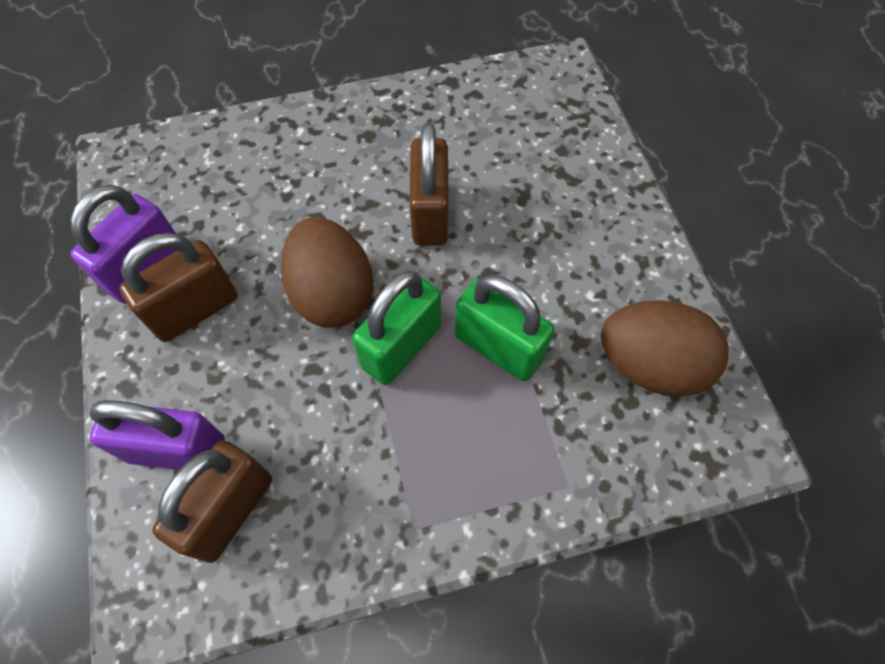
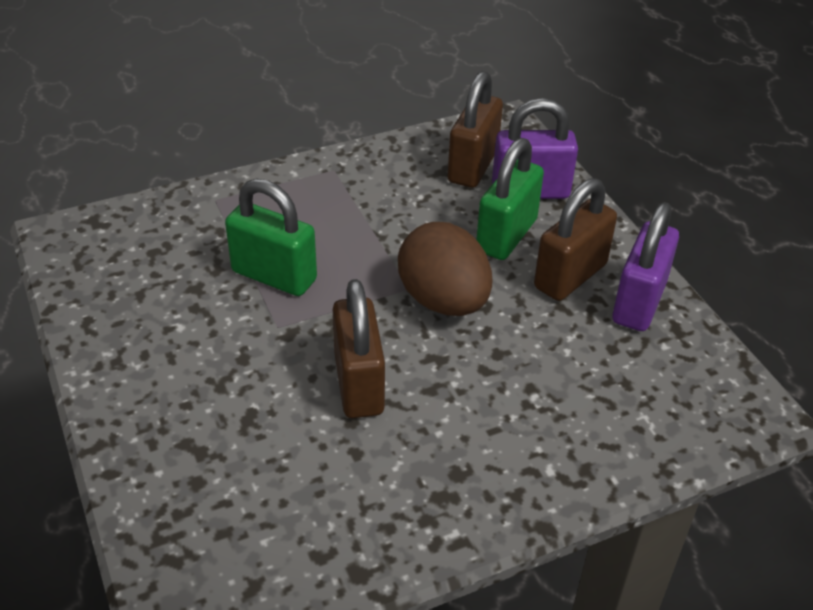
camera: 170 degrees right, 20 degrees down
green padlock [352,270,441,385] -> green padlock moved to [476,138,544,260]
brown egg [601,300,729,397] -> none

